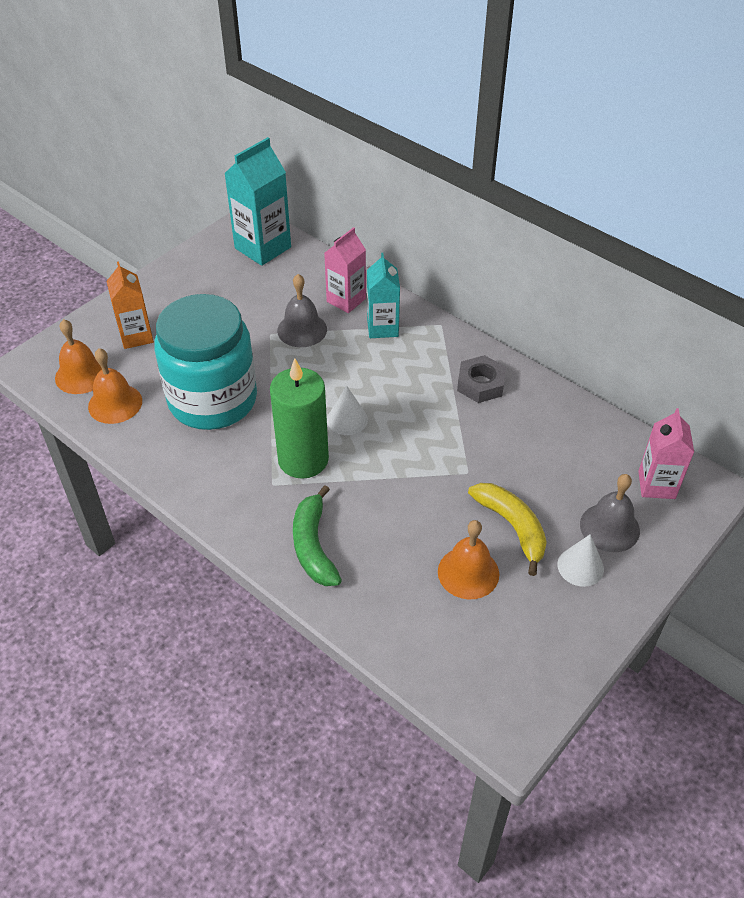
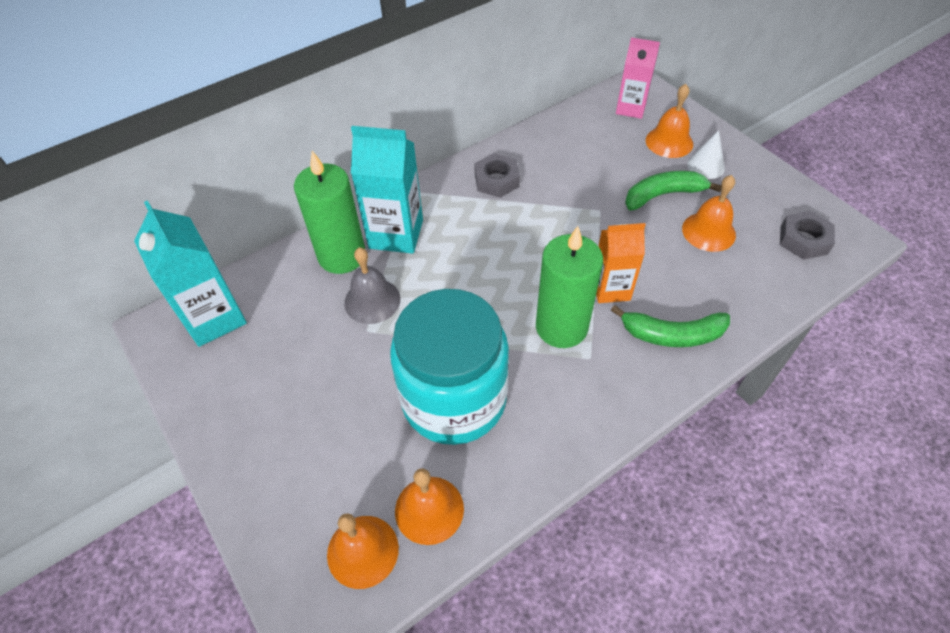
camera: 75 degrees left, 5 degrees up
orange carton [106,261,154,349] -> orange carton moved to [596,223,646,303]
pink carton [324,227,366,313] -> green candle [294,151,365,274]
white cone [327,385,368,435] -> none
turquoise carton [367,253,400,338] -> turquoise carton [351,126,423,254], size x1.51
yellow banana [468,483,547,576] -> green banana [625,171,721,211]
grey bell [580,474,640,552] -> orange bell [646,84,693,158]
none -> grey nut [780,211,835,260]

